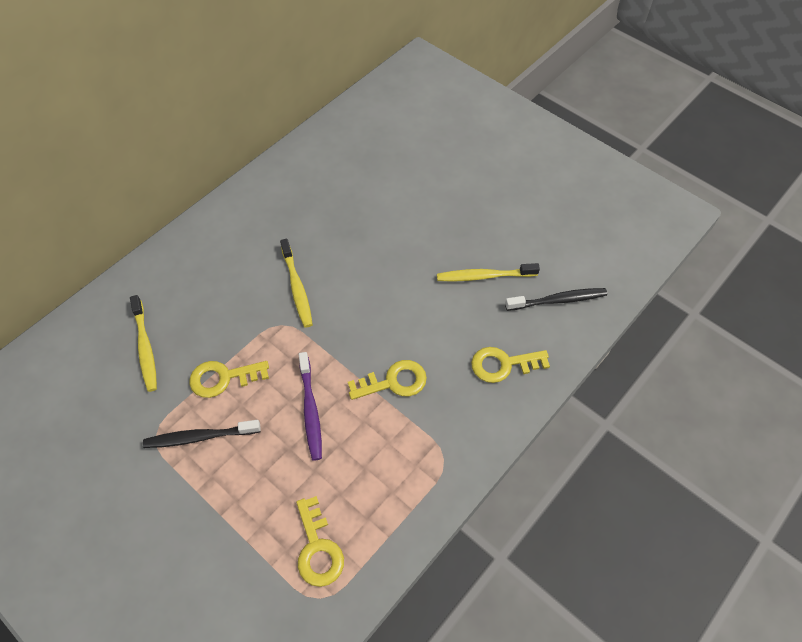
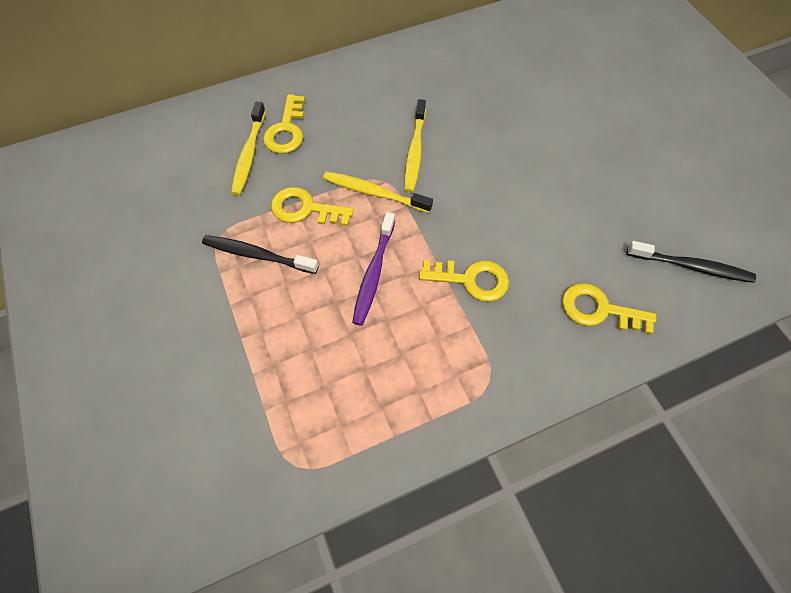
camera: 25 degrees right, 5 degrees up
yellow key [296,496,344,587] -> yellow key moved to [263,94,305,154]
yellow toothbrush [437,263,540,282] -> yellow toothbrush moved to [323,171,433,213]

